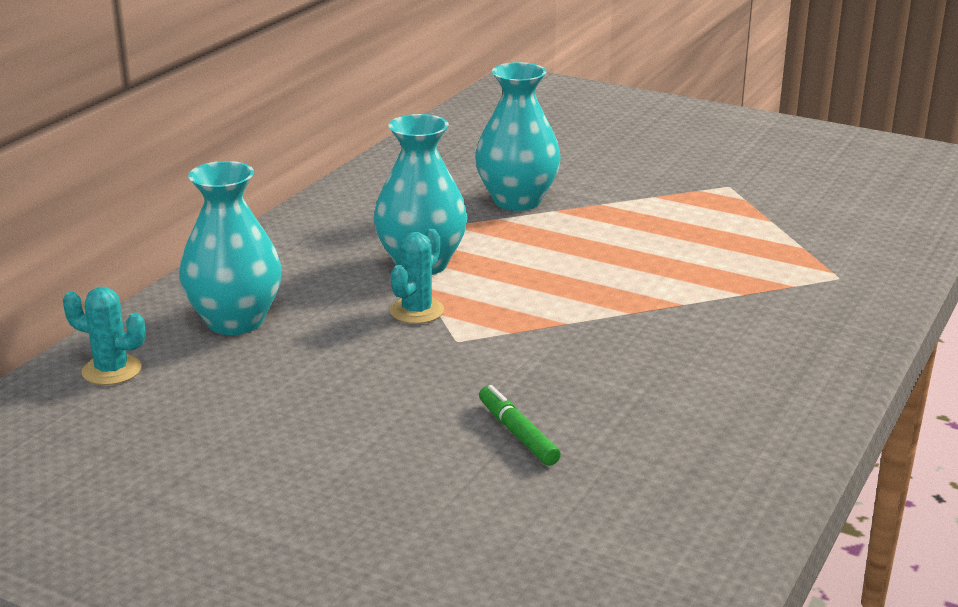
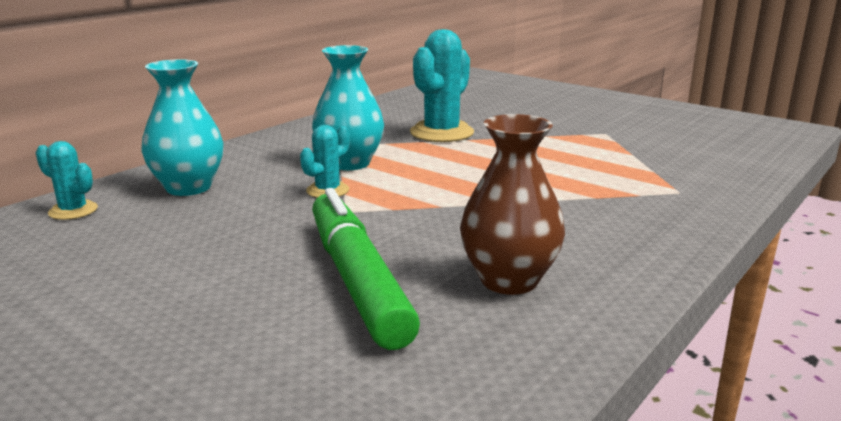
camera: 10 degrees right, 5 degrees down
turquoise vase [475,62,561,211] -> turquoise cactus [410,29,474,142]
green marker [479,385,561,466] -> green marker [312,188,420,350], size x2.34
none -> brown vase [460,114,565,295]

